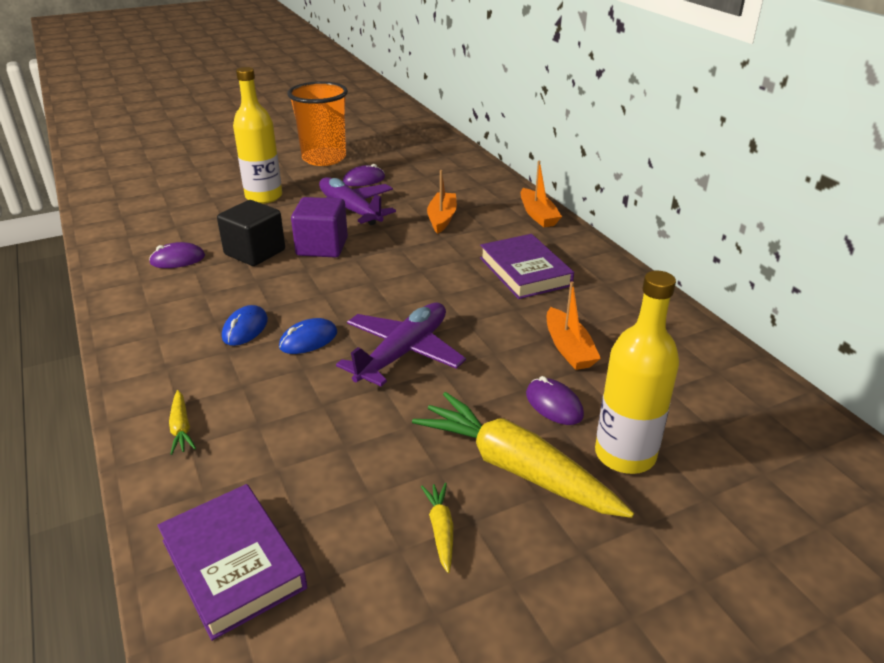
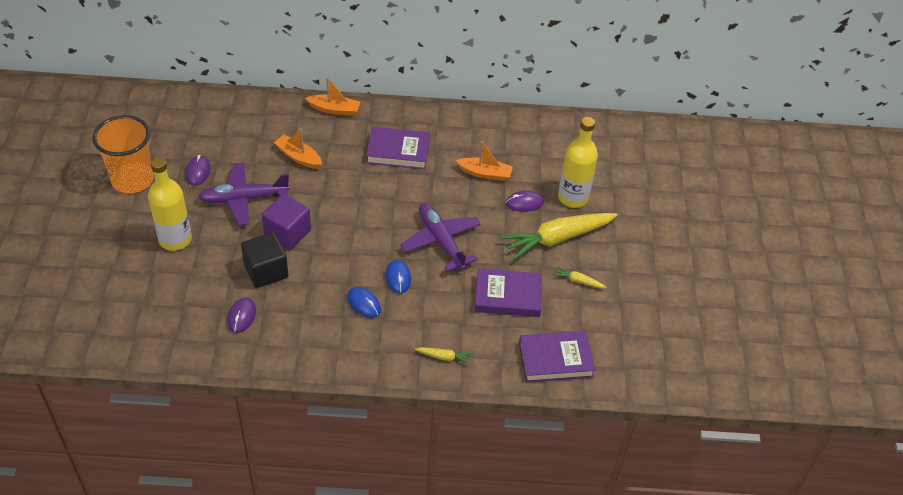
camera: 65 degrees left, 15 degrees up
none -> purple book [475,268,542,317]

